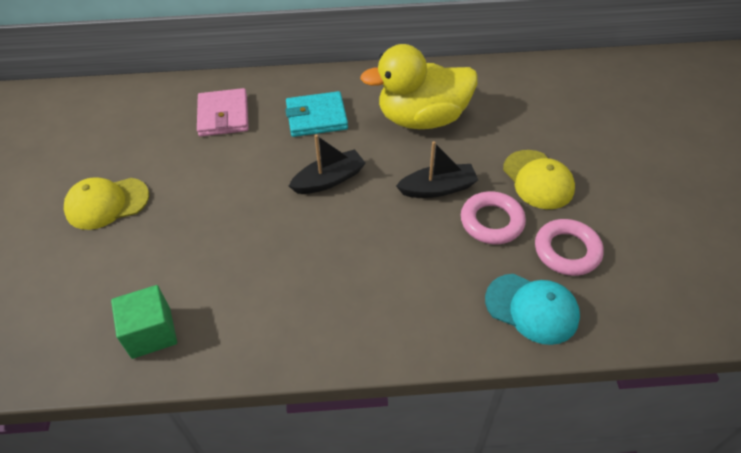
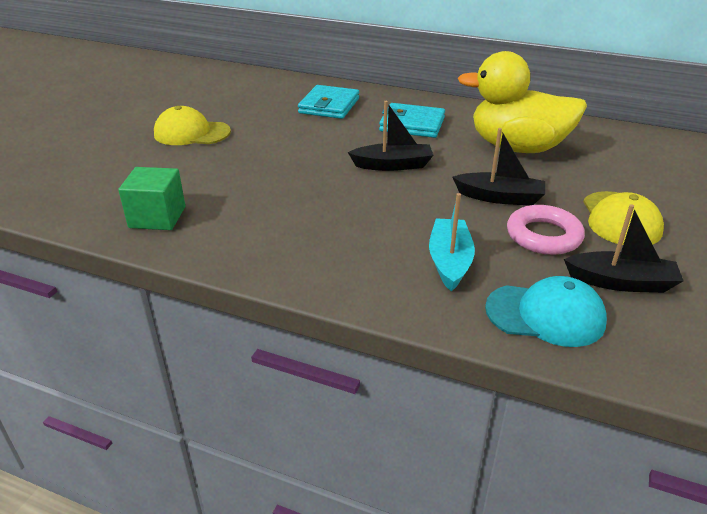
camera: 25 degrees right, 15 degrees down
pink wallet [197,88,249,137] -> turquoise wallet [298,85,359,119]
turquoise cap [485,274,580,345] -> turquoise cap turned 45 degrees counterclockwise [485,276,607,347]
pink ring [535,219,604,276] -> black boat [564,204,683,293]
none -> turquoise boat [429,193,475,291]

